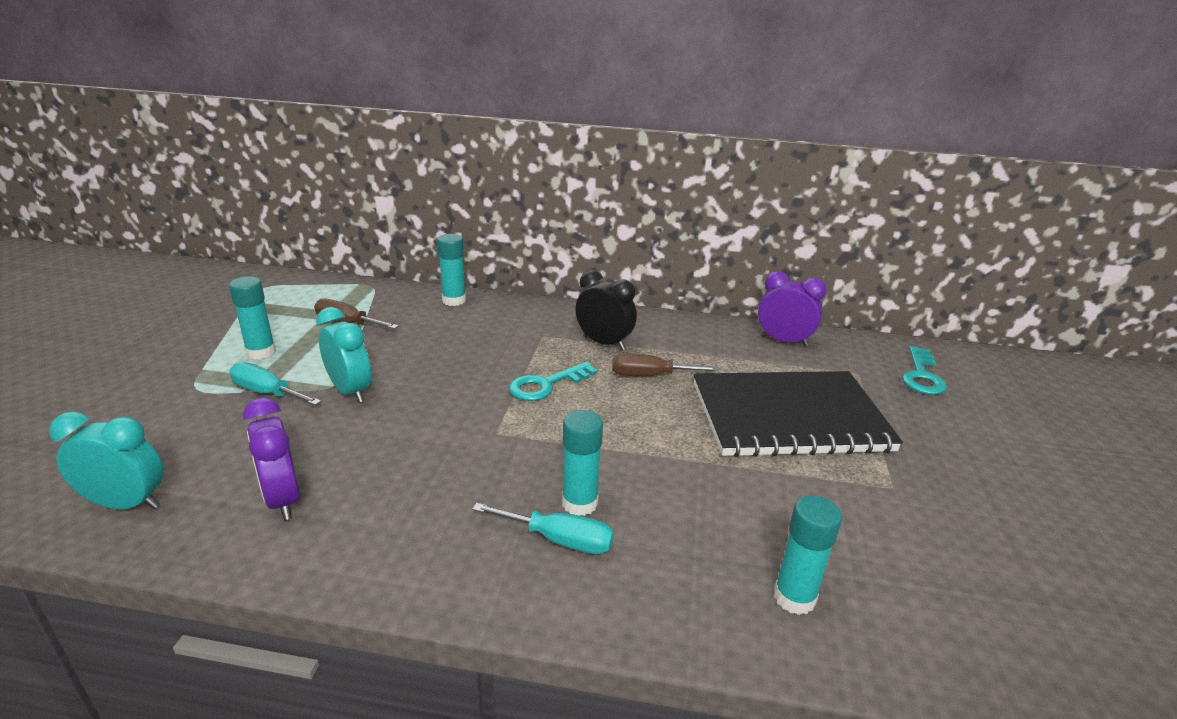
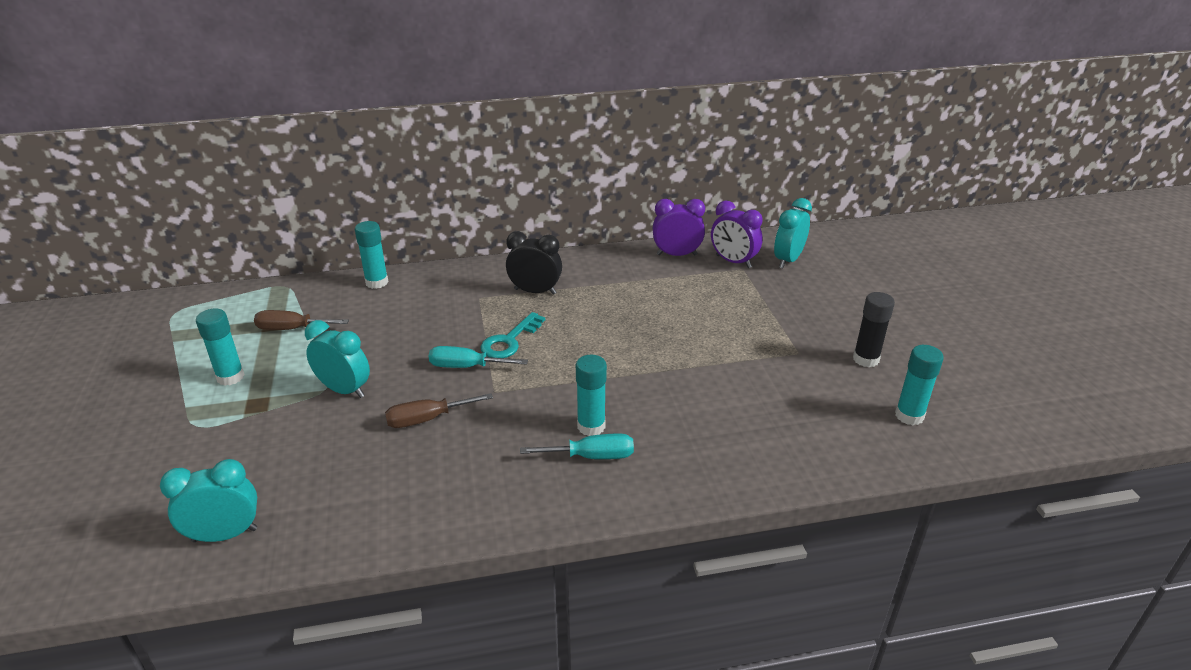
camera: 20 degrees left, 5 degrees up
turquoise screwdriver [230,362,321,405] -> turquoise screwdriver moved to [429,346,528,368]
purple clock [243,398,300,520] -> purple clock moved to [711,200,763,268]
brown screwdriver [612,353,719,376] -> brown screwdriver moved to [385,393,493,428]
black notebook [694,371,903,457] -> none
turquoise glue stick [774,495,842,615] -> turquoise glue stick moved to [895,345,944,425]
turquoise key [902,346,947,395] -> turquoise clock [774,198,812,268]
none -> black glue stick [853,292,895,367]

